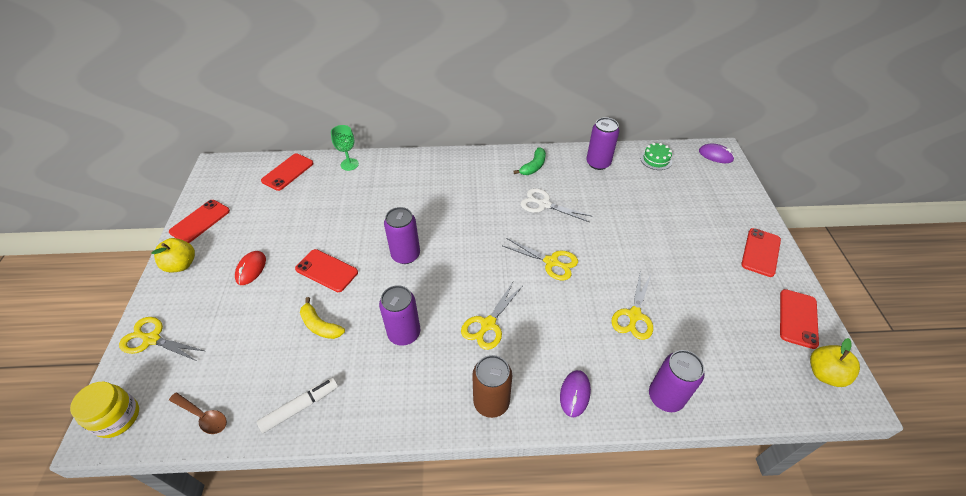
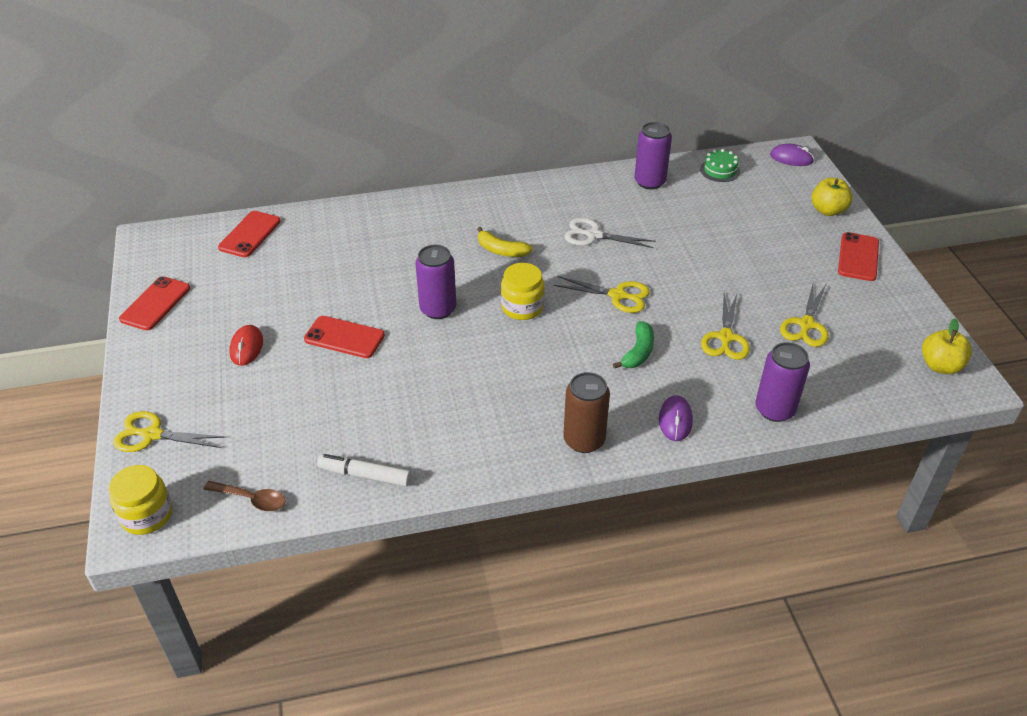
camera: 10 degrees left, 5 degrees down
yellow apple [151,238,195,273] -> yellow apple moved to [812,178,853,216]
white marker [257,378,338,433] -> white marker turned 120 degrees counterclockwise [317,454,411,486]
yellow banana [300,297,345,339] -> yellow banana moved to [477,227,533,257]
green goblet [331,125,359,171] -> none
purple can [379,285,420,346] -> none
yellow scissors [461,282,522,350] -> yellow scissors moved to [780,284,829,347]
green banana [514,147,546,175] -> green banana moved to [613,321,654,369]
red phone [780,289,819,349] -> none
none -> yellow jar [501,263,545,320]

